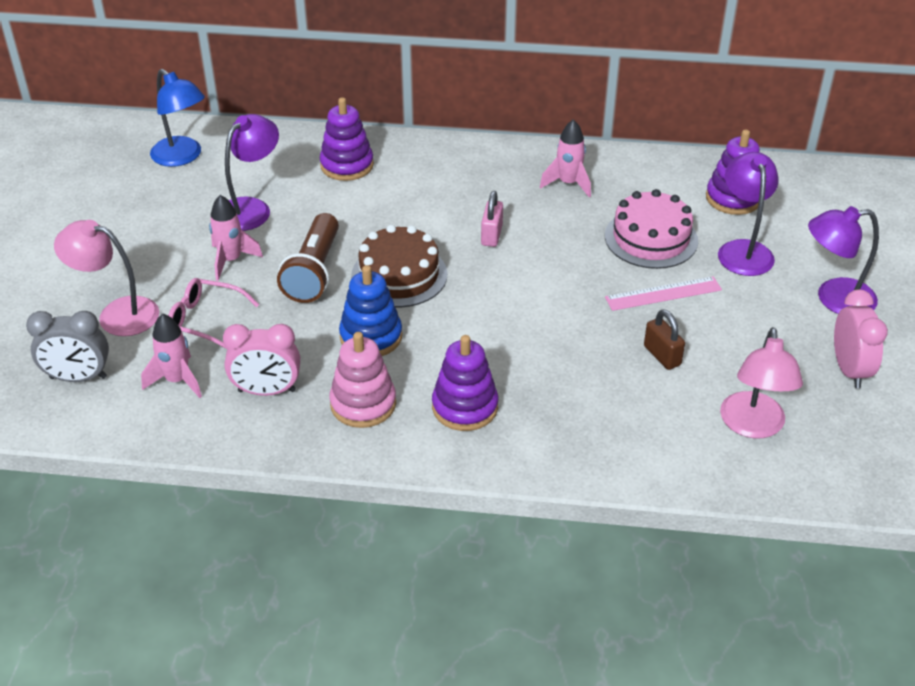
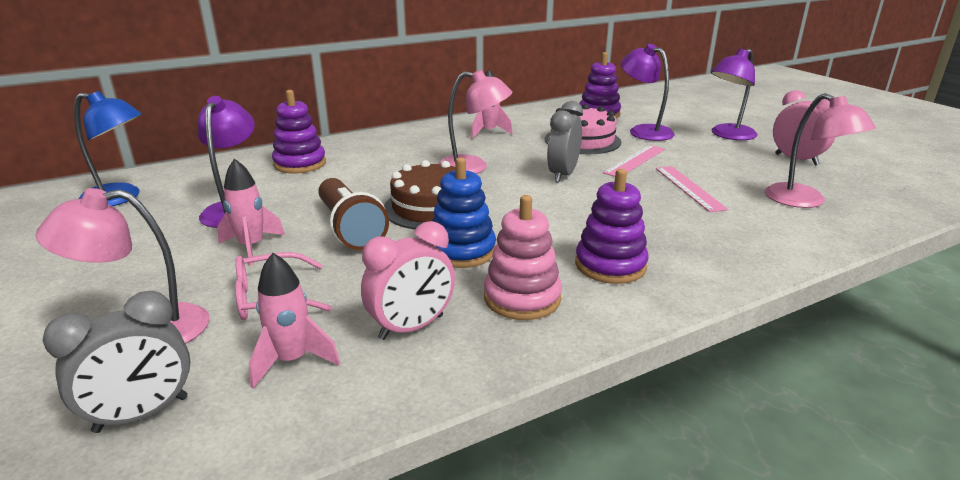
camera: 35 degrees left, 15 degrees down
pink padlock [481,191,503,247] -> pink lamp [438,70,512,174]
brown padlock [644,309,685,370] -> pink ruler [656,166,728,212]
none -> grey clock [547,101,583,183]

